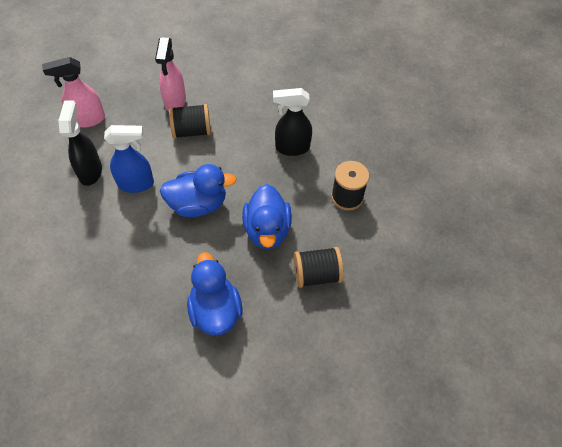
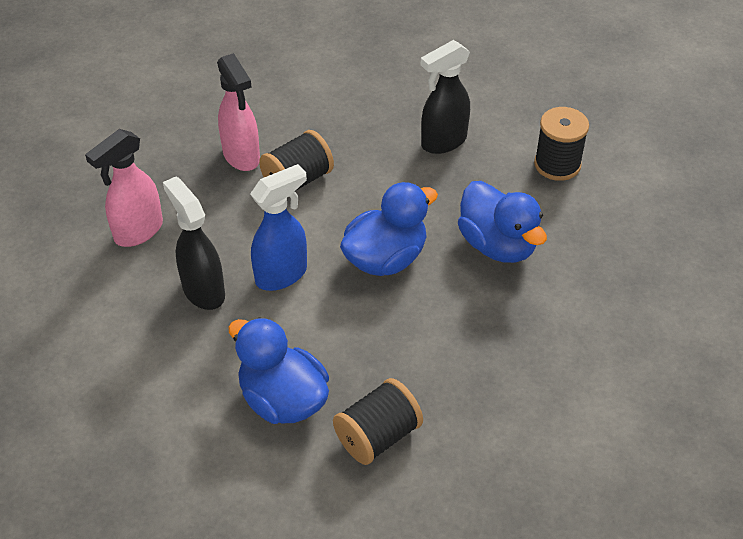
camera: 30 degrees left, 10 degrees down
blue duck [187,252,243,335] -> blue duck moved to [228,317,329,424]
black spool [294,247,344,288] -> black spool moved to [333,378,423,465]

